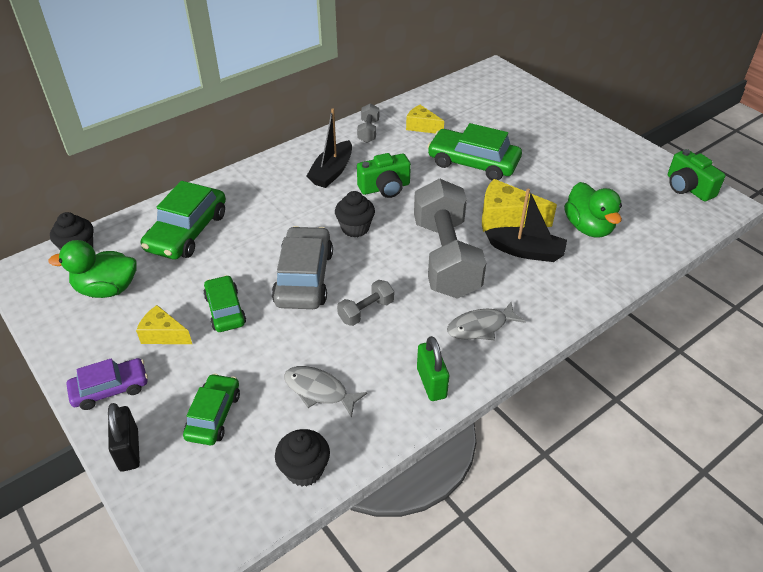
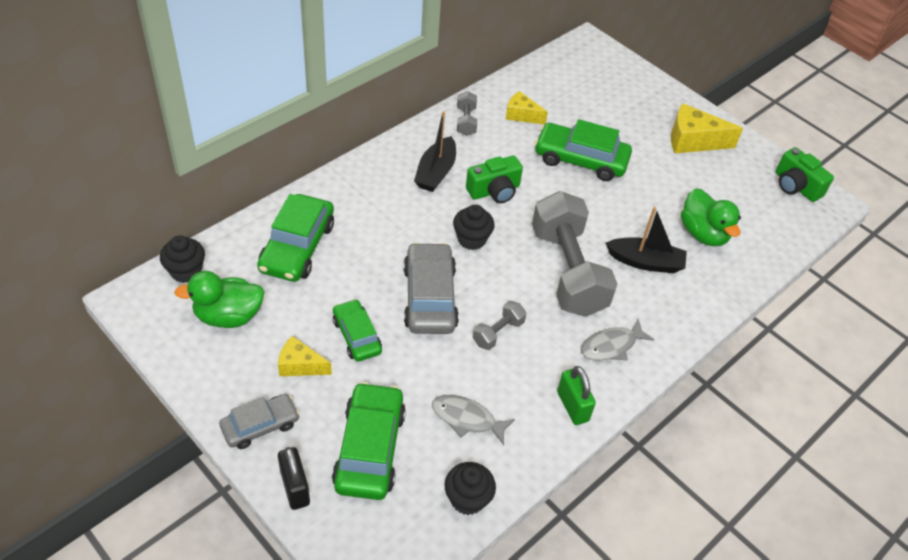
camera: 10 degrees left, 5 degrees up
purple car [67,358,148,410] -> grey car [219,394,300,449]
green car [183,373,240,445] -> green car [332,382,406,500], size x1.61
yellow cheese [482,179,557,232] -> yellow cheese moved to [671,103,743,153]

